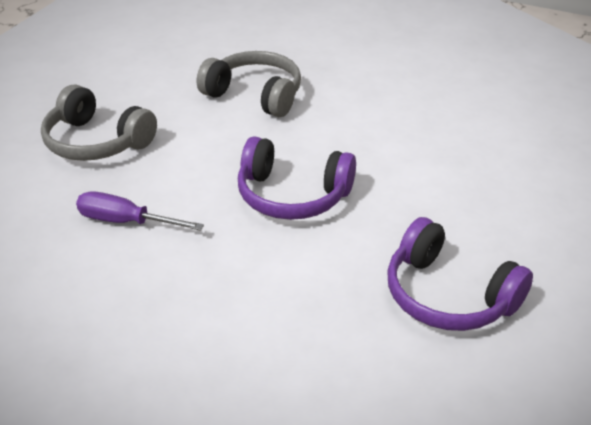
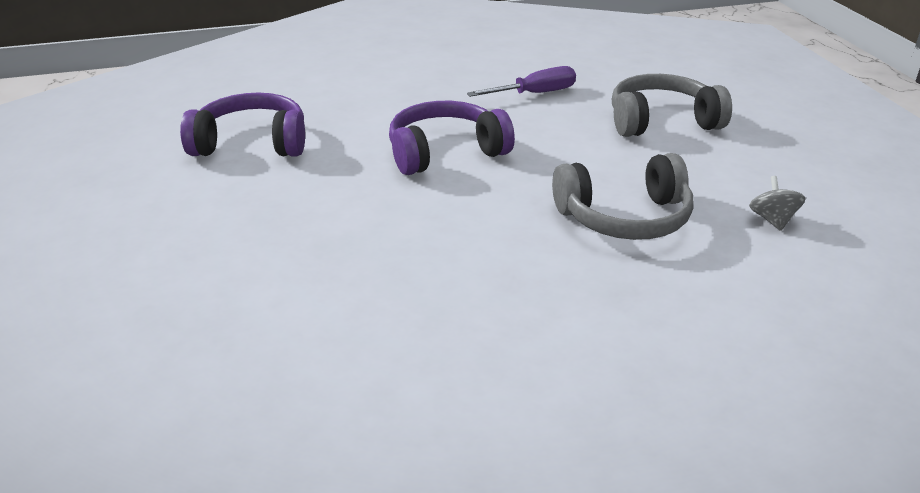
camera: 140 degrees right, 5 degrees down
none -> grey spinning top [749,176,806,231]

